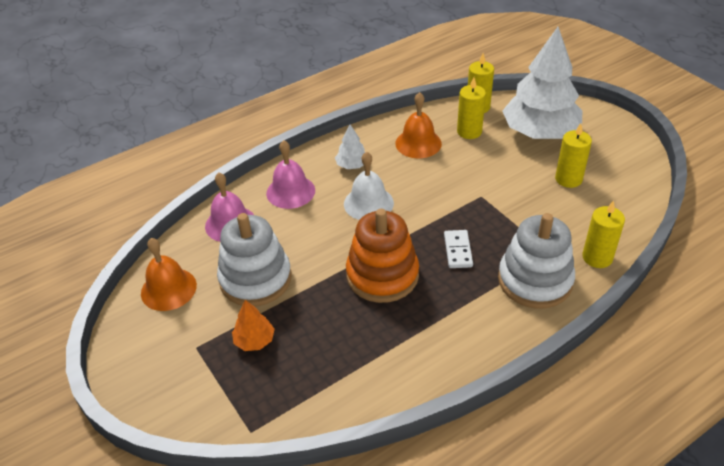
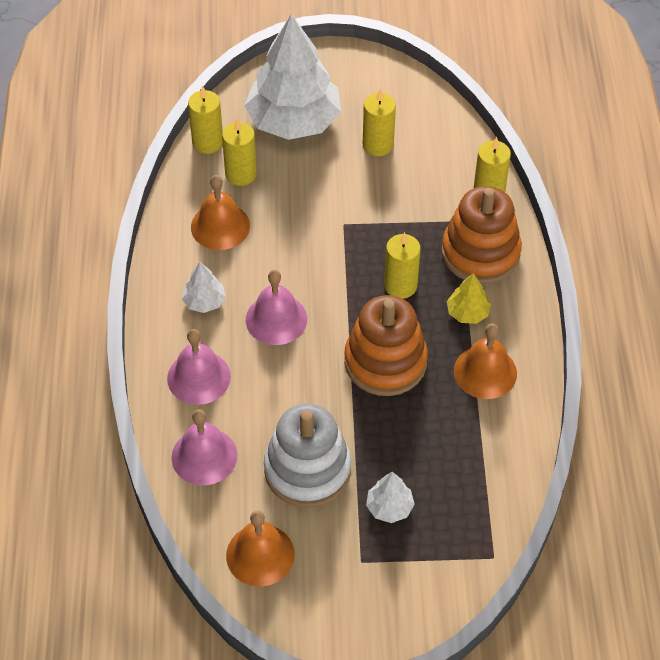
camera: 60 degrees left, 10 degrees up
orange tree [232,300,275,351] -> white tree [366,472,415,523]
white bell [344,152,394,220] -> pink bell [246,270,307,345]
white domino [444,230,473,268] -> yellow candle [384,232,421,299]
white stacking toy [498,213,575,309] -> orange stacking toy [442,186,522,284]
none -> yellow tree [447,273,491,324]
none -> orange bell [454,323,517,399]

